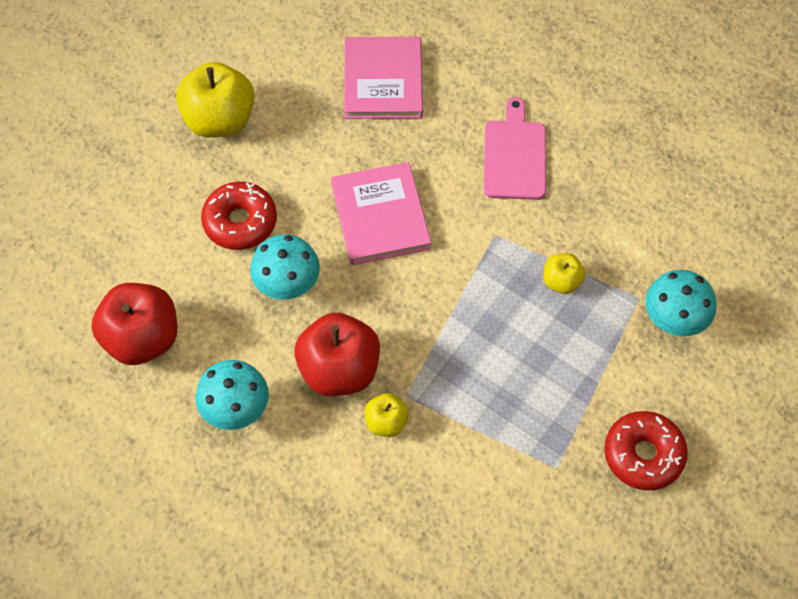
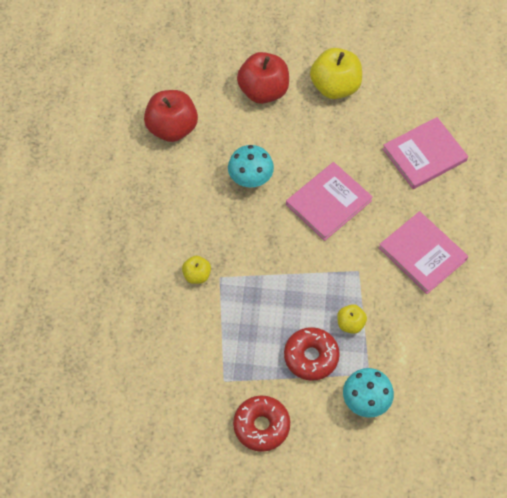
camera: 60 degrees right, 0 degrees up
turquoise mushroom [196,360,269,430] -> none
red donut [201,182,277,250] -> red donut moved to [284,327,340,381]
red apple [294,313,380,396] -> red apple moved to [237,52,289,104]
pink cutting board [484,97,546,200] -> pink book [379,211,468,294]

